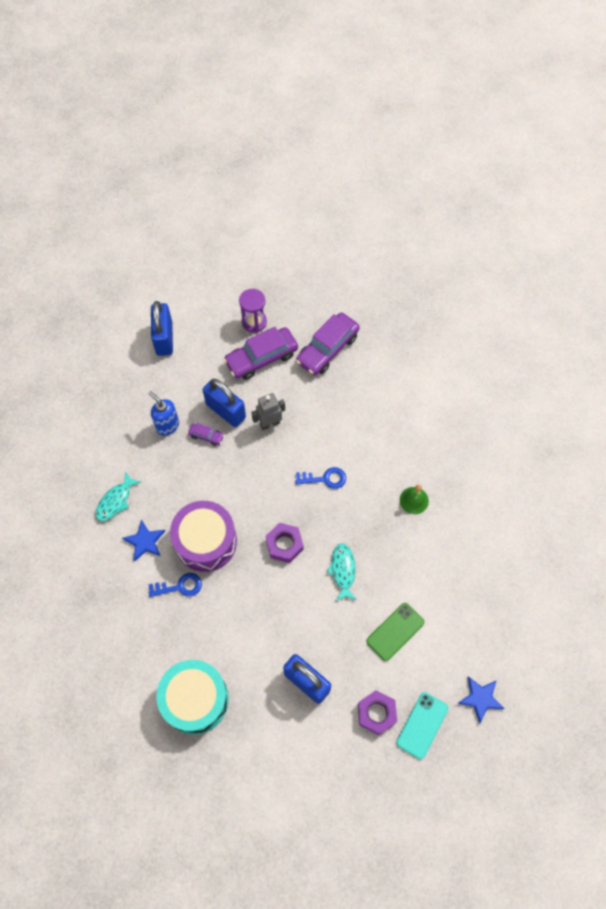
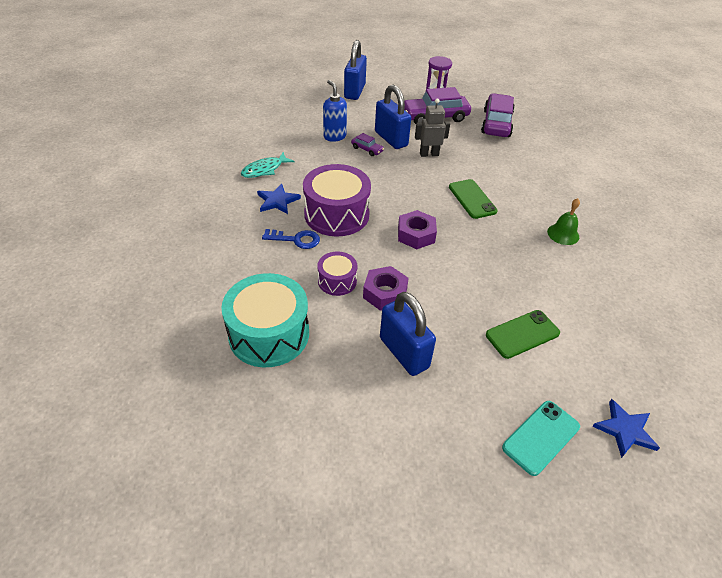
camera: 15 degrees right, 20 degrees down
blue key [295,467,346,489] -> green phone [449,179,498,219]
purple car [296,312,360,375] -> purple car turned 135 degrees clockwise [481,93,515,137]
turquoise fish [327,543,357,601] -> none
purple nut [358,690,397,735] -> purple nut moved to [363,266,409,311]
none -> purple drum [317,252,357,296]

